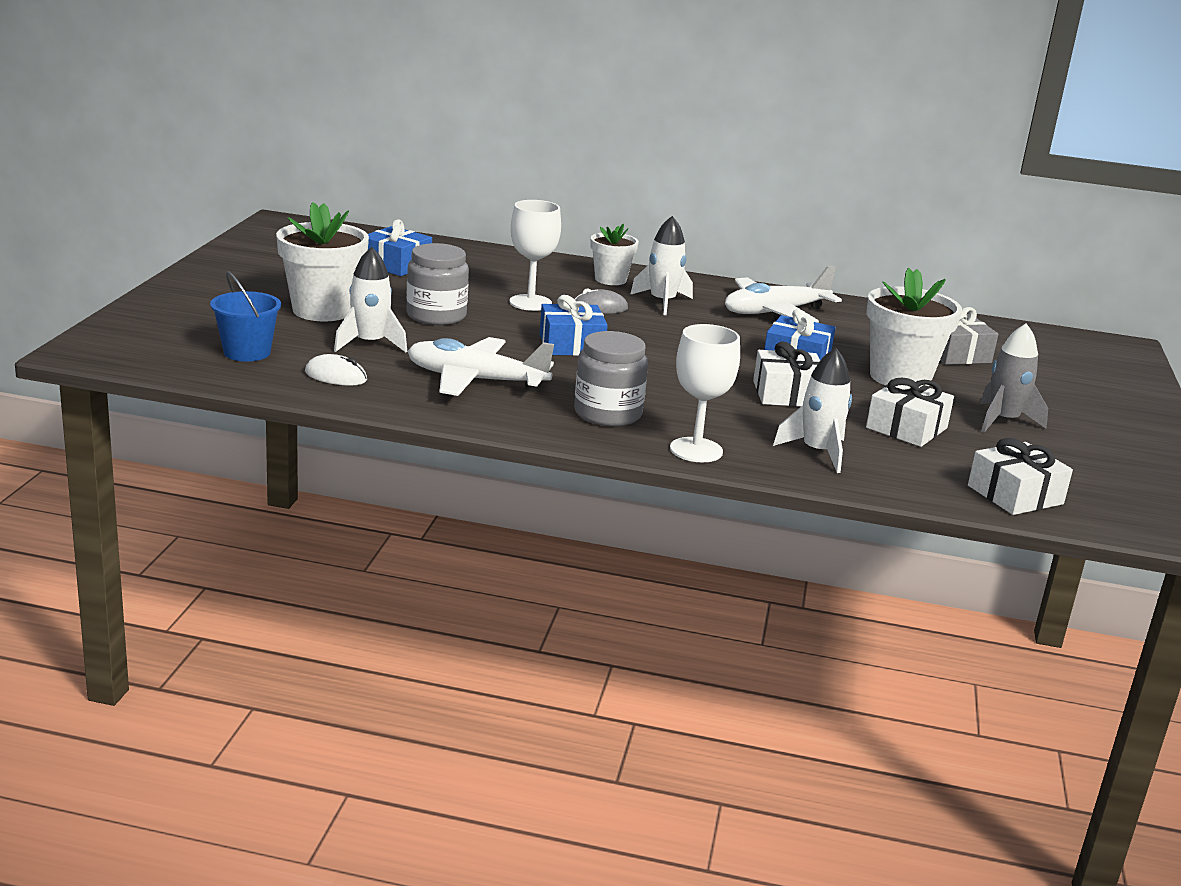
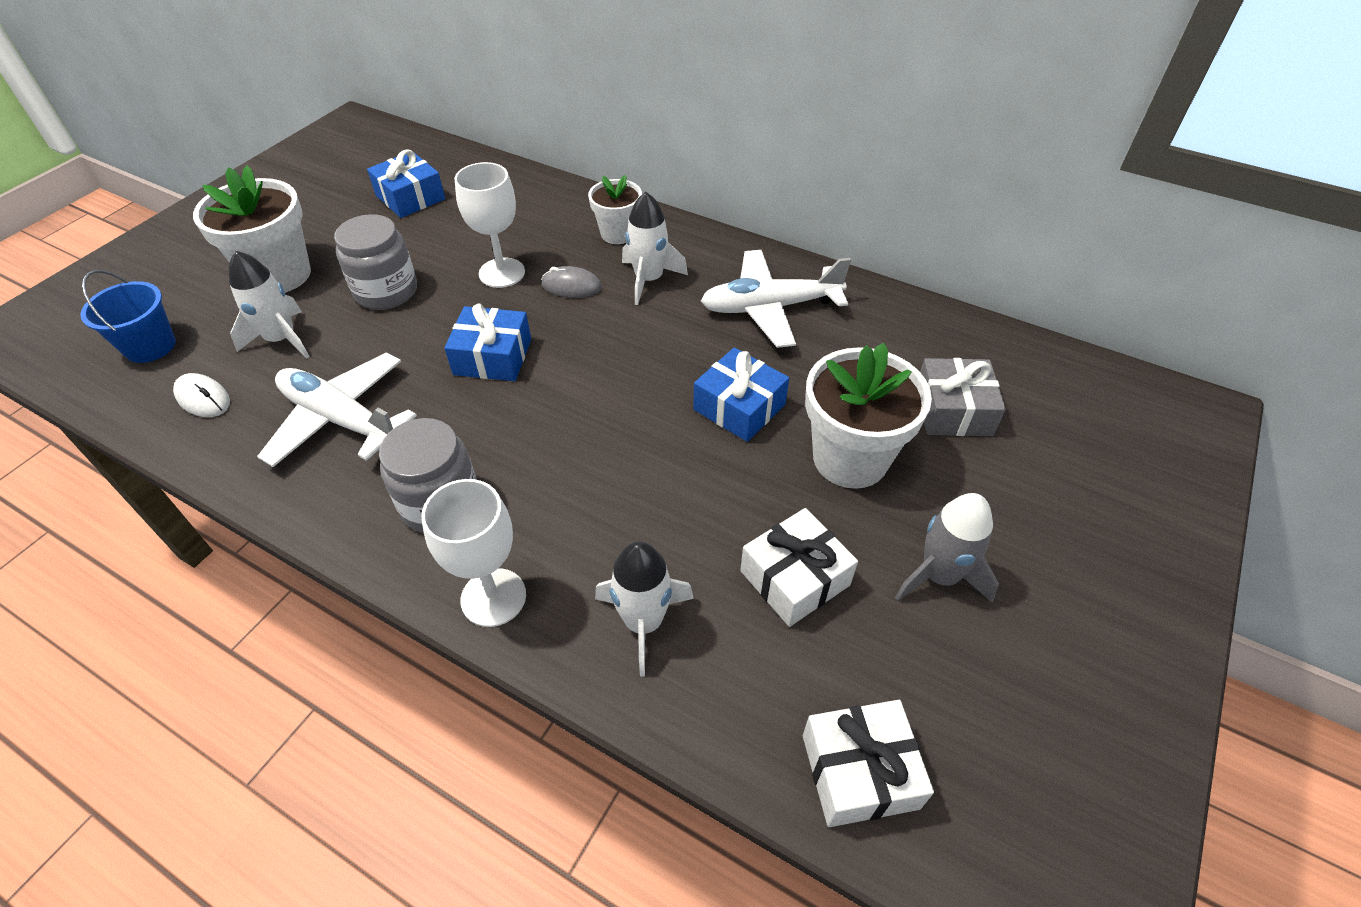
camera: 20 degrees right, 25 degrees up
white gift [753,341,820,407] -> none

